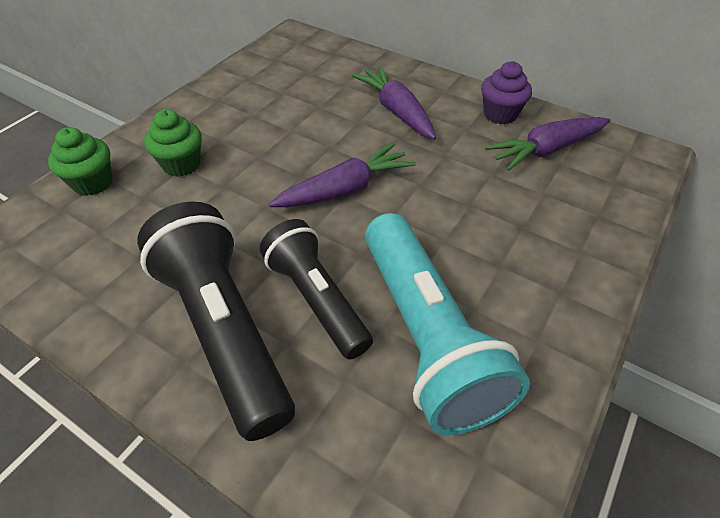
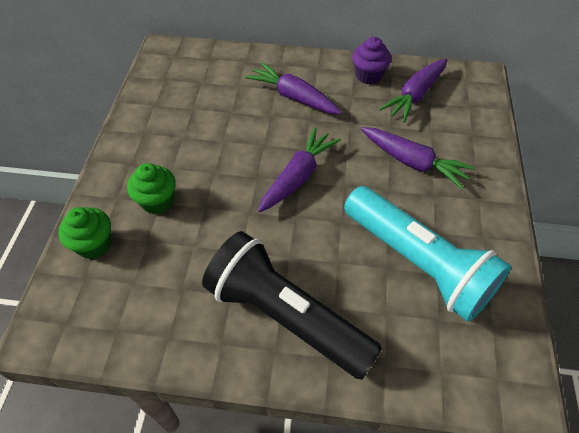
camera: 25 degrees left, 5 degrees up
black flashlight [260,219,373,359] -> none
none -> purple carrot [361,127,476,190]

